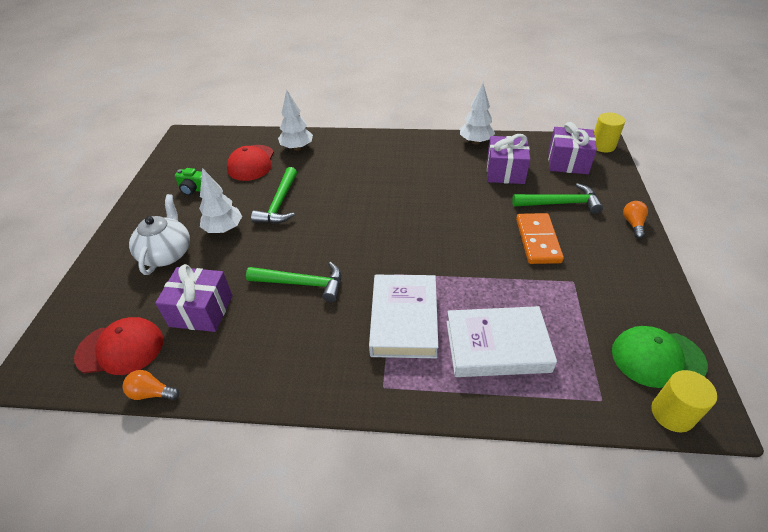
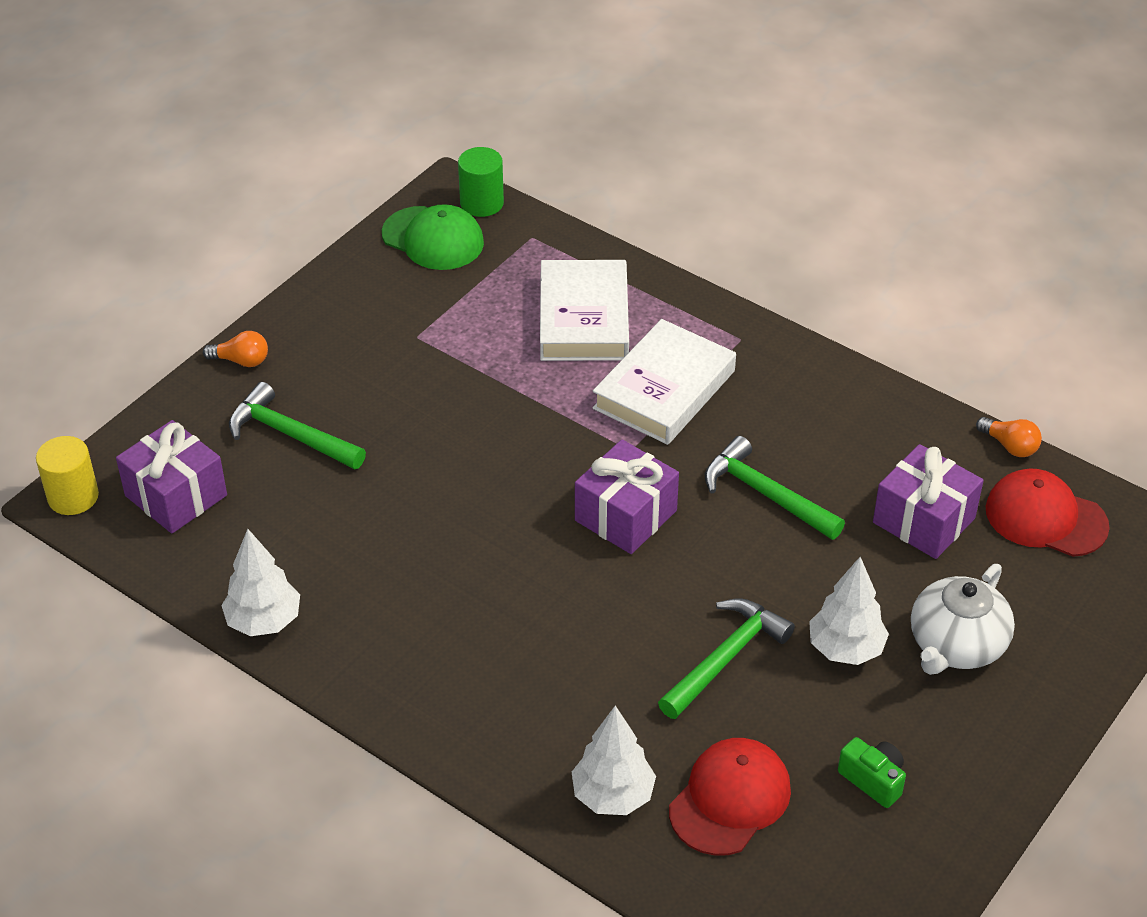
camera: 150 degrees left, 0 degrees up
white book [446,306,557,377] -> white book turned 60 degrees clockwise [540,260,629,361]
purple gift [487,134,530,184] -> purple gift moved to [575,440,679,554]
orange domino [516,213,564,264] -> none
orange light bulb [623,201,648,238] -> orange light bulb turned 120 degrees counterclockwise [203,331,268,367]
yellow cylinder [651,370,717,432] -> green cylinder [458,147,504,217]

